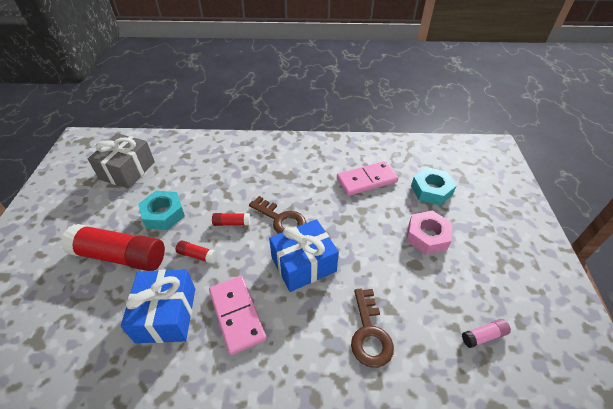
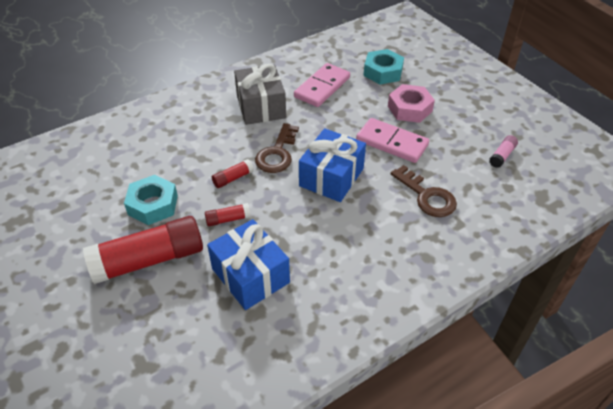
camera: 35 degrees left, 0 degrees up
grey gift [88,133,155,189] -> grey gift moved to [234,64,286,125]
pink domino [209,276,267,355] -> pink domino moved to [356,118,429,163]
brown key [249,196,306,234] -> brown key turned 105 degrees clockwise [255,123,299,173]

